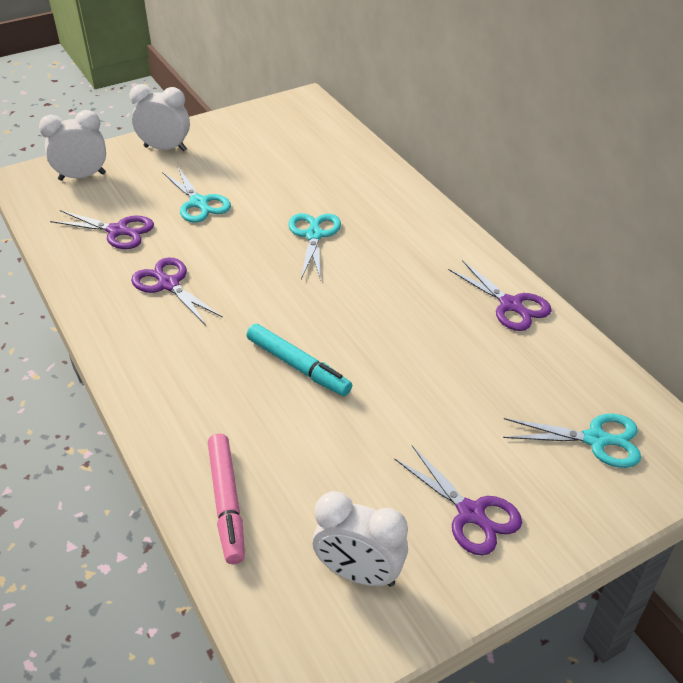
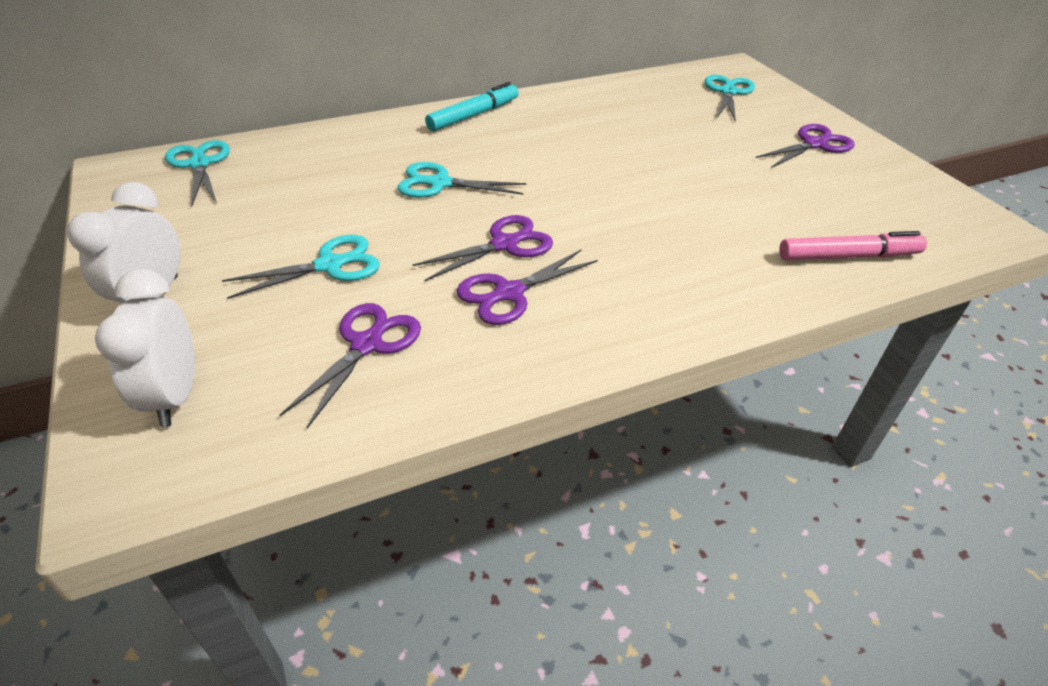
camera: 85 degrees left, 0 degrees up
turquoise marker [247,324,352,396] -> turquoise marker moved to [425,82,519,131]
white clock [313,491,408,587] -> none
purple scissors [448,260,552,331] -> purple scissors moved to [412,215,553,281]
none -> turquoise scissors [165,140,230,206]

